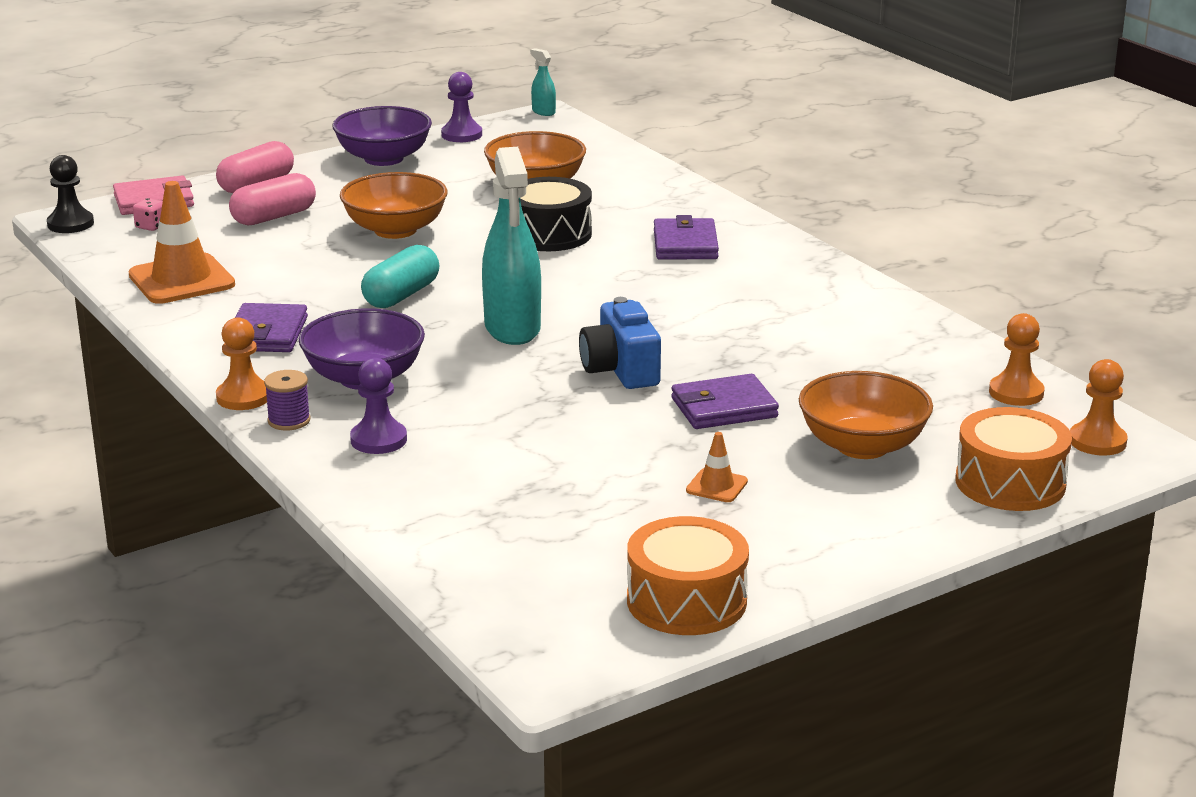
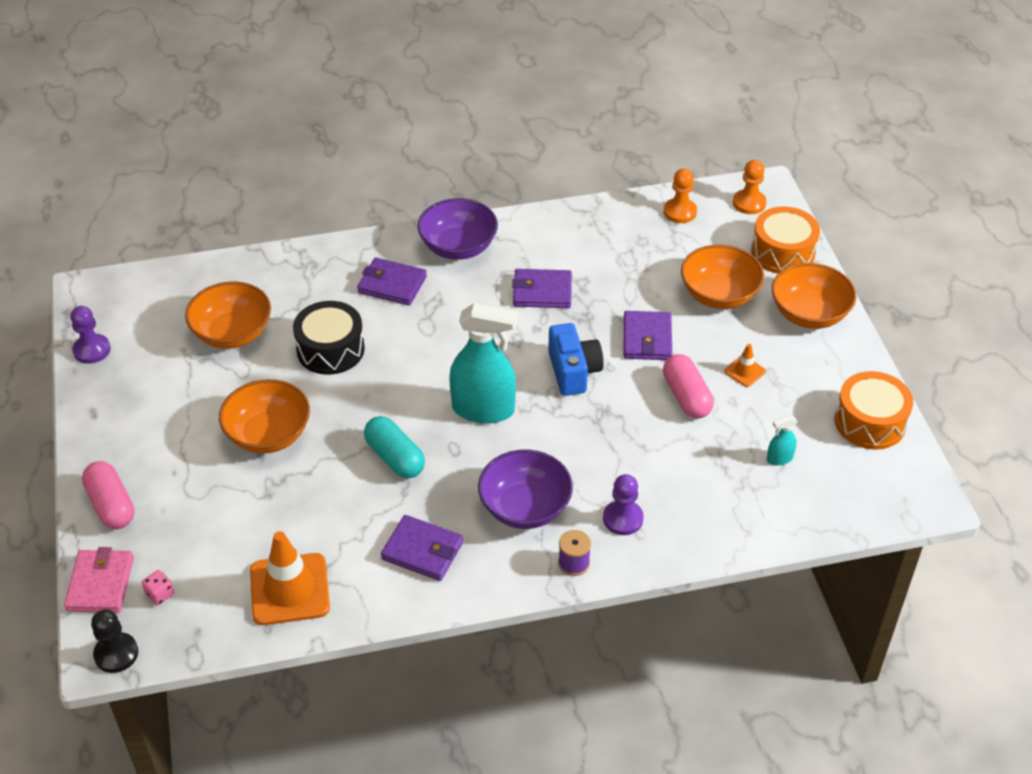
camera: 70 degrees left, 20 degrees up
orange pawn [216,317,267,410] -> none
pink capsule [229,173,316,226] -> pink capsule moved to [663,354,714,418]
purple bowl [332,106,432,166] -> purple bowl moved to [417,198,498,260]
turquoise spray bottle [530,48,556,116] -> turquoise spray bottle moved to [767,415,797,466]
blue camera [579,297,661,389] -> blue camera turned 105 degrees counterclockwise [548,323,604,396]
none -> purple wallet [512,269,572,308]
none -> orange bowl [772,263,856,329]

